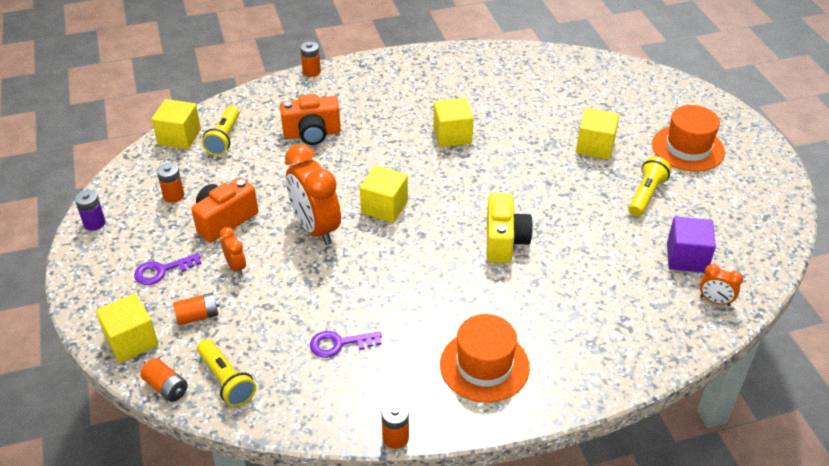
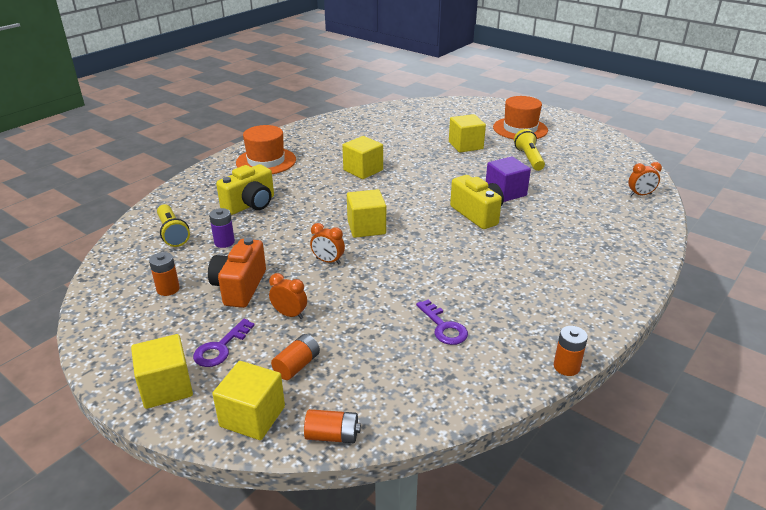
camera: 35 degrees left, 10 degrees down
purple battery [75,190,105,231] -> purple battery moved to [209,208,235,248]
yellow cube [152,99,201,149] -> yellow cube moved to [131,334,193,409]
yellow flashlight [197,339,256,407] -> none
orange camera [280,94,341,145] -> yellow camera [216,164,274,215]
orange clock [285,144,341,245] -> orange clock [310,223,345,264], size x0.47
orange battery [300,41,321,77] -> none
purple key [310,331,382,358] -> purple key turned 75 degrees counterclockwise [416,299,468,345]
orange hat [440,314,530,403] -> orange hat moved to [236,125,296,174]
purple cube [667,216,716,273] -> purple cube moved to [486,156,531,202]

